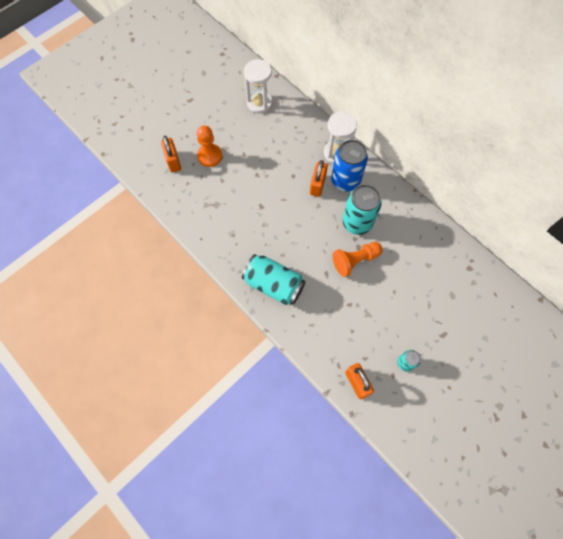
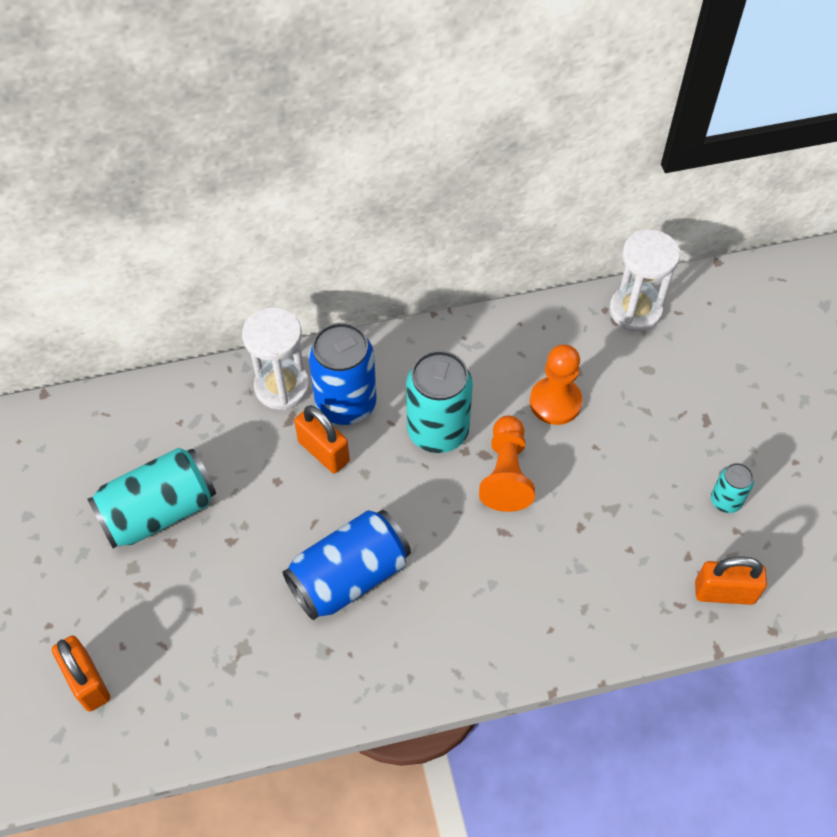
camera: 60 degrees left, 10 degrees down
orange padlock [161,136,181,172] -> orange padlock turned 45 degrees clockwise [52,636,110,712]
orange pawn [197,126,222,167] -> orange pawn moved to [530,344,583,425]
turquoise can [242,254,305,305] -> turquoise can moved to [87,448,216,548]
white hourglass [244,59,272,113] -> white hourglass moved to [609,229,680,332]
none -> blue can [282,510,411,620]

